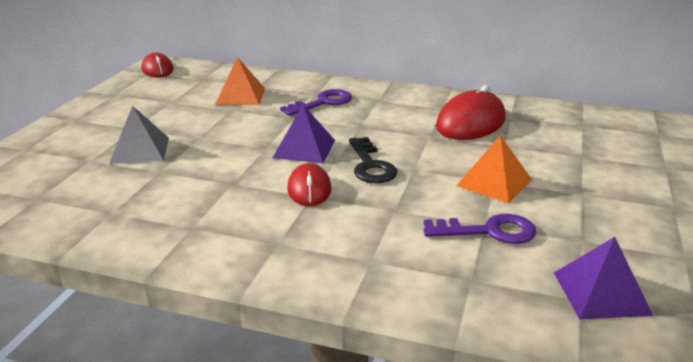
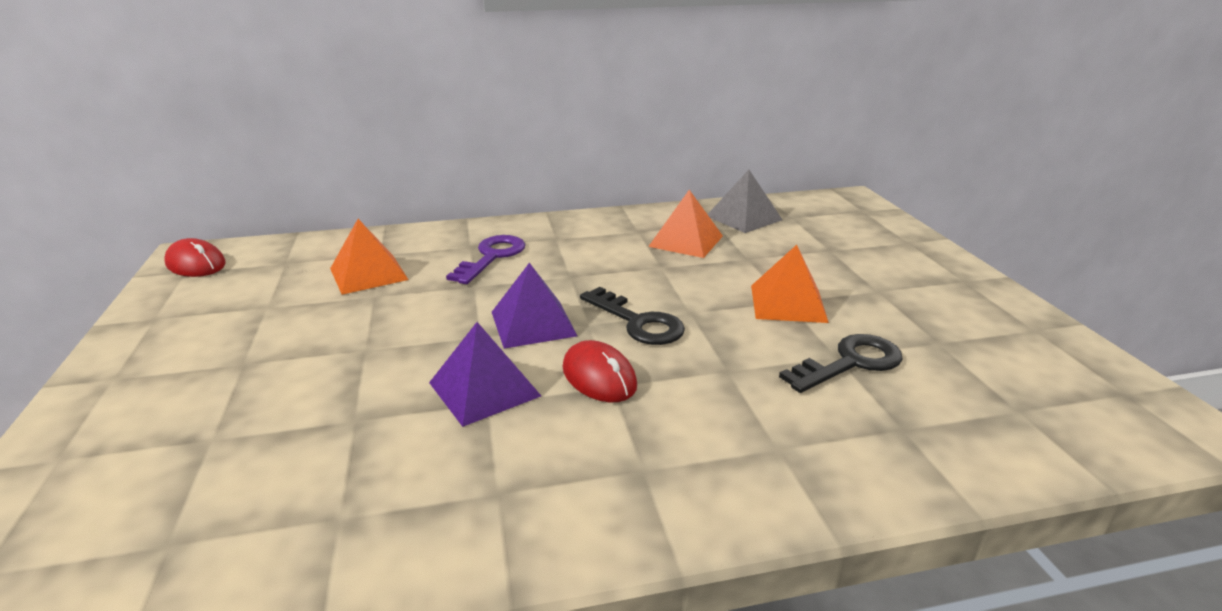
camera: 30 degrees left, 0 degrees up
grey pyramid [109,106,169,164] -> grey pyramid moved to [707,170,782,233]
purple key [423,214,536,244] -> black key [779,334,903,393]
red mouse [436,85,506,140] -> orange pyramid [648,190,723,258]
purple pyramid [554,237,653,319] -> purple pyramid moved to [429,322,541,427]

